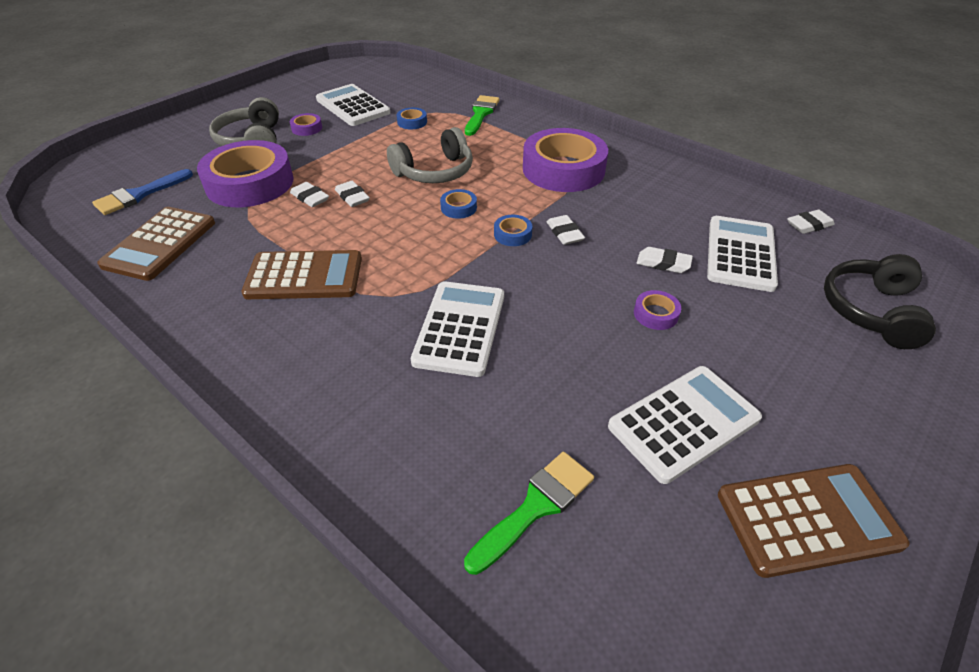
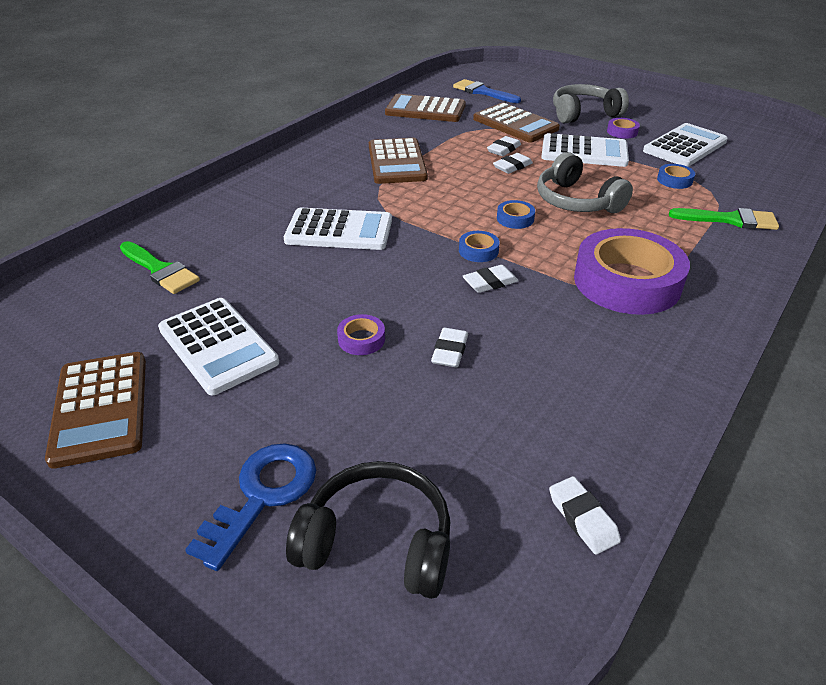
camera: 85 degrees right, 5 degrees down
purple tape [197,140,293,207] -> brown calculator [473,103,560,143]
white calculator [707,216,778,292] -> white calculator moved to [541,133,629,167]
none -> blue key [185,443,316,571]

